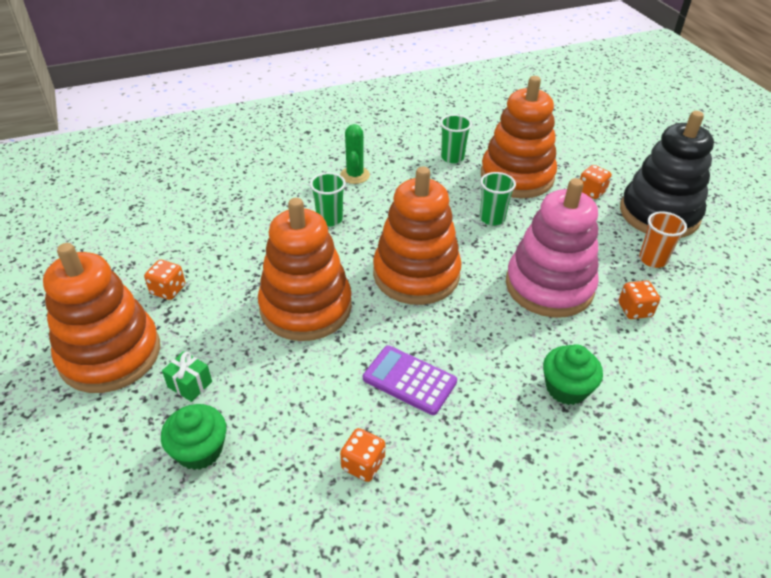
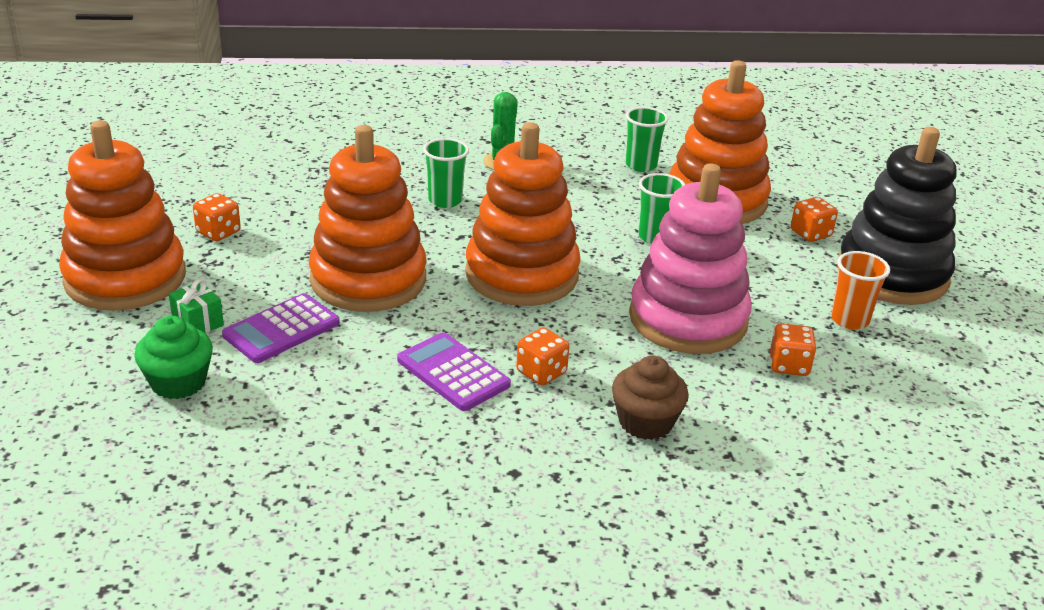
camera: 15 degrees right, 10 degrees down
orange dice [340,428,385,482] -> orange dice moved to [516,327,569,385]
green cupcake [543,344,603,405] -> brown cupcake [612,356,689,440]
none -> purple calculator [222,293,340,363]

